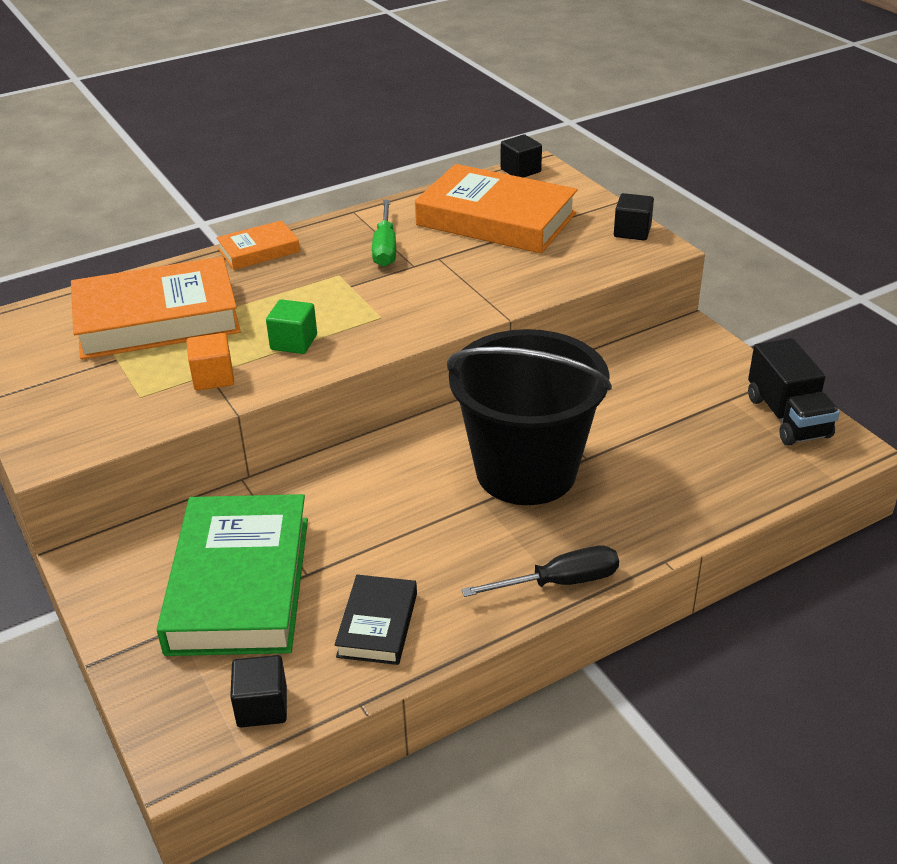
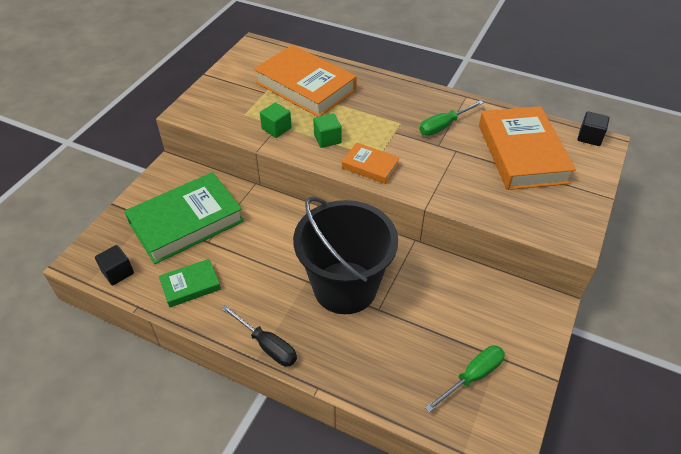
camera: 55 degrees right, 10 degrees up
orange cube [186,333,234,391] -> green cube [260,102,292,138]
orange book [216,220,300,270] -> orange book moved to [342,142,400,184]
black book [334,575,417,665] -> green book [159,259,221,308]
black cube [614,193,654,241] -> none
black truck [748,338,840,446] -> none
none -> green screwdriver [425,346,505,412]

